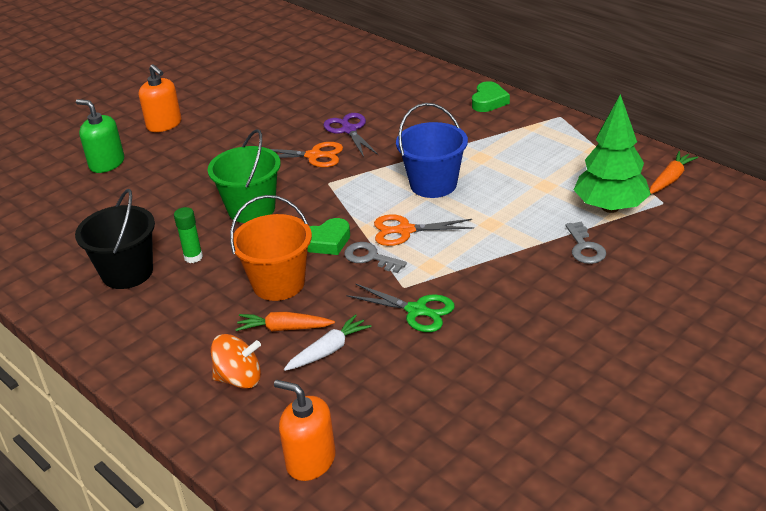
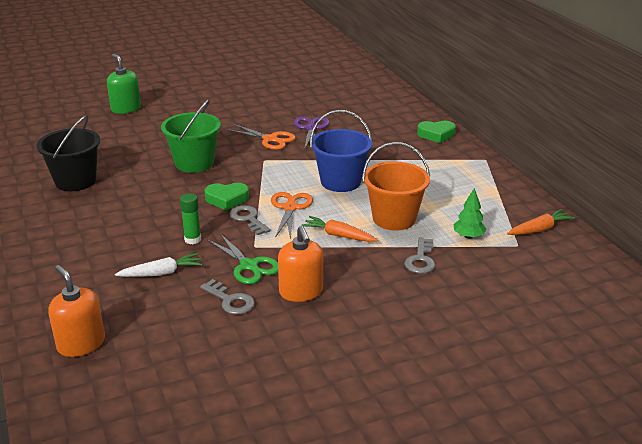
camera: 20 degrees right, 5 degrees down
orange soap dispenser [139,64,182,132] -> orange soap dispenser moved to [278,226,323,302]
green glue stick [174,207,203,263] -> green glue stick moved to [180,193,201,244]
orange spinning top [211,334,261,389] -> none
orange bucket [230,195,312,301] -> orange bucket moved to [363,142,430,231]
orange carrot [235,312,335,331] -> orange carrot moved to [301,216,378,242]
orange scissors [374,214,474,246] -> orange scissors turned 75 degrees clockwise [271,192,313,240]
green heart [472,81,510,112] -> green heart turned 45 degrees clockwise [417,121,456,143]
green tree [574,94,651,213] -> green tree [453,188,487,239], size x0.49
none -> grey key [200,279,255,315]

